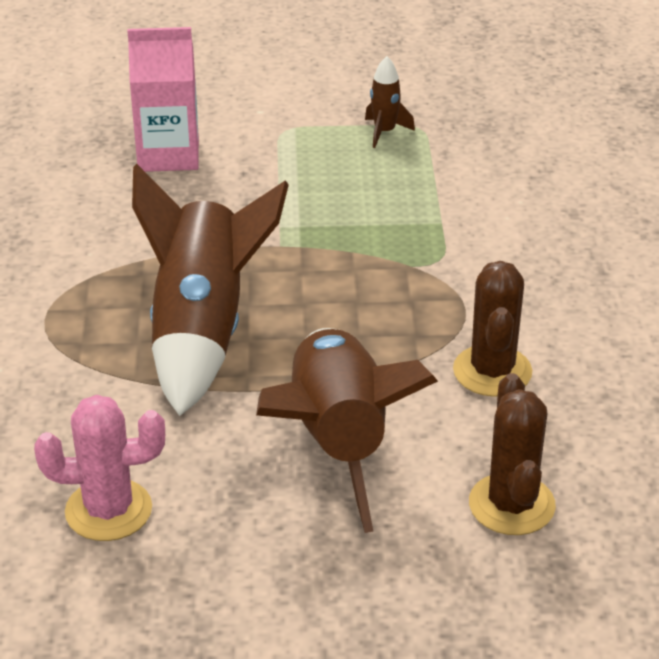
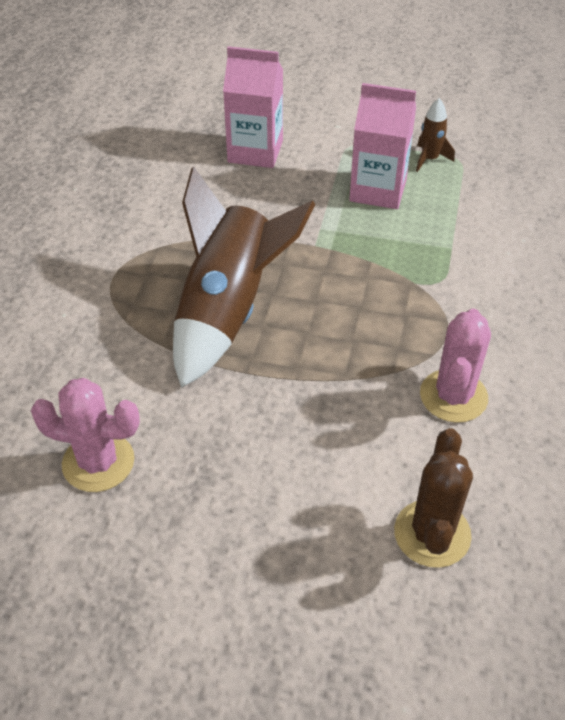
camera: 15 degrees right, 10 degrees up
brown rocket [256,328,438,533] -> none
brown cactus [453,261,532,397] -> pink cactus [420,309,491,423]
none -> pink carton [349,83,416,209]

